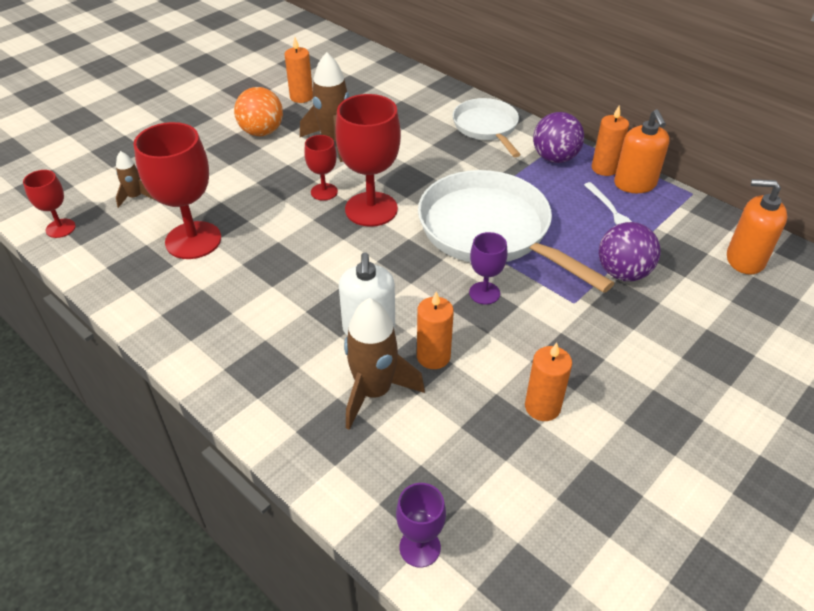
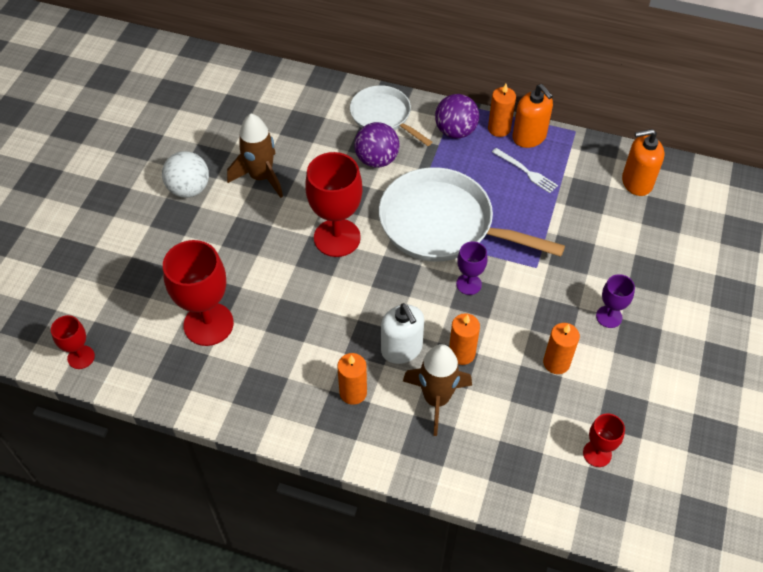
camera: 25 degrees left, 10 degrees up
brown rocket [116,151,155,208] -> none
orange ball [234,87,283,136] -> white ball [162,151,209,198]
orange candle [285,38,313,103] -> orange candle moved to [337,353,367,405]
red goblet [304,135,338,201] -> red goblet moved to [583,414,625,467]
purple goblet [396,483,446,568] -> purple goblet moved to [596,274,635,328]
purple ball [599,222,661,281] -> purple ball moved to [354,122,400,168]

